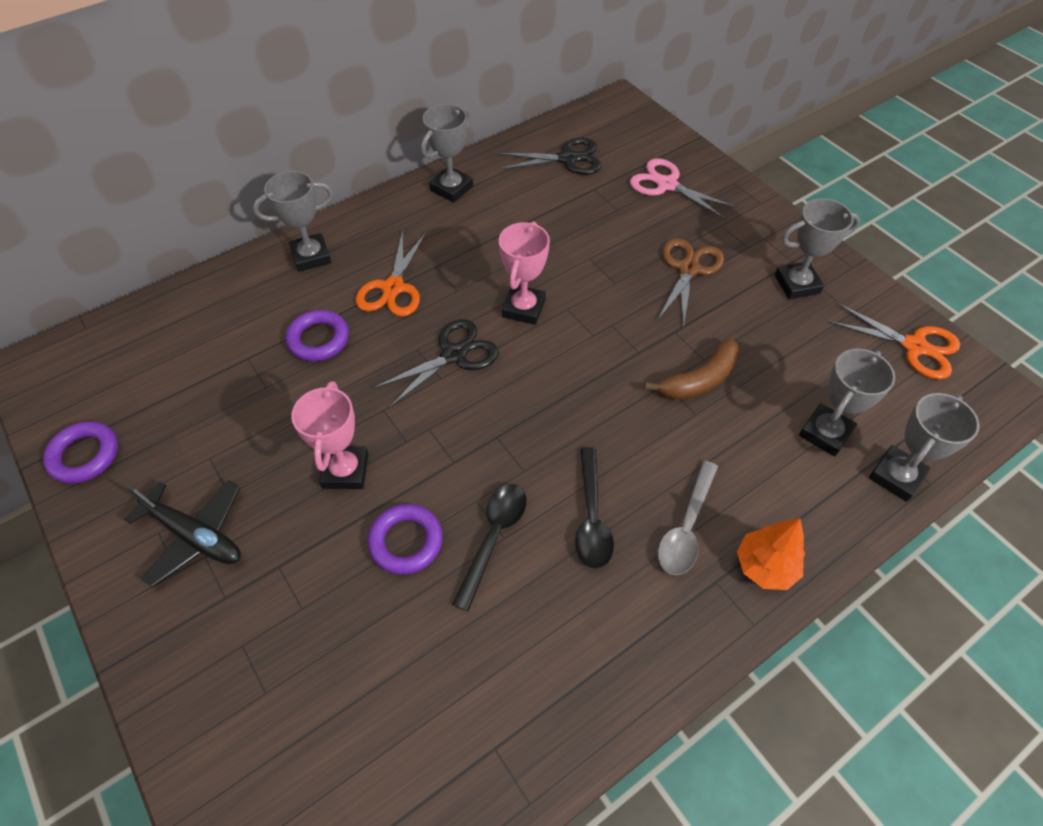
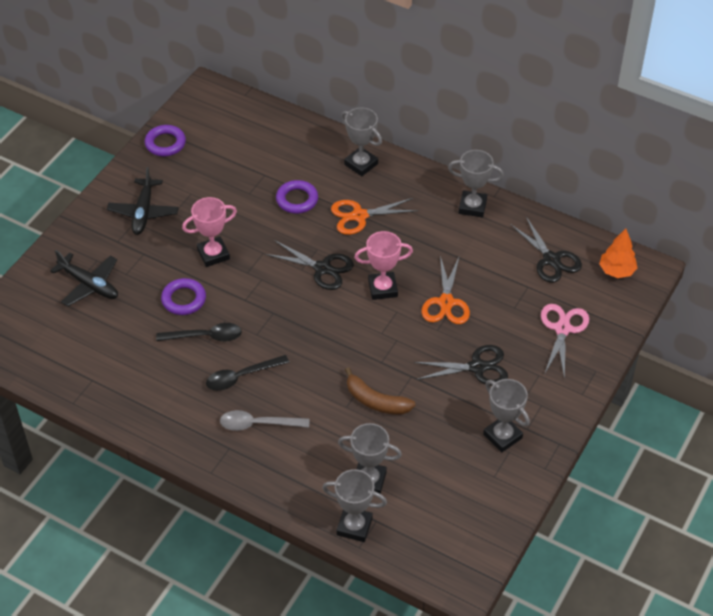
camera: 65 degrees right, 5 degrees down
brown scissors [657,238,724,328] -> black scissors [414,345,508,386]
orange tree [737,518,805,590] -> orange tree moved to [599,228,637,278]
orange scissors [828,303,960,379] -> orange scissors moved to [422,256,470,324]
none -> black plane [50,250,118,306]

